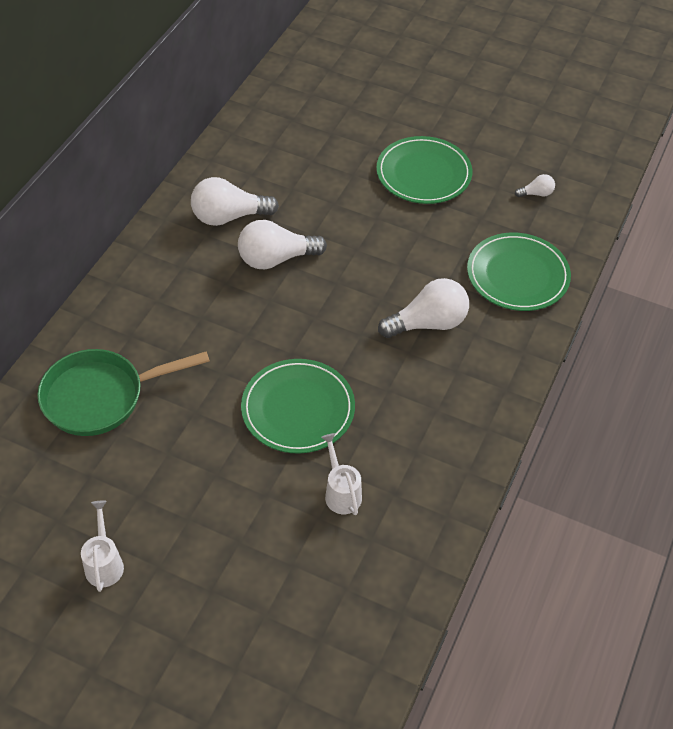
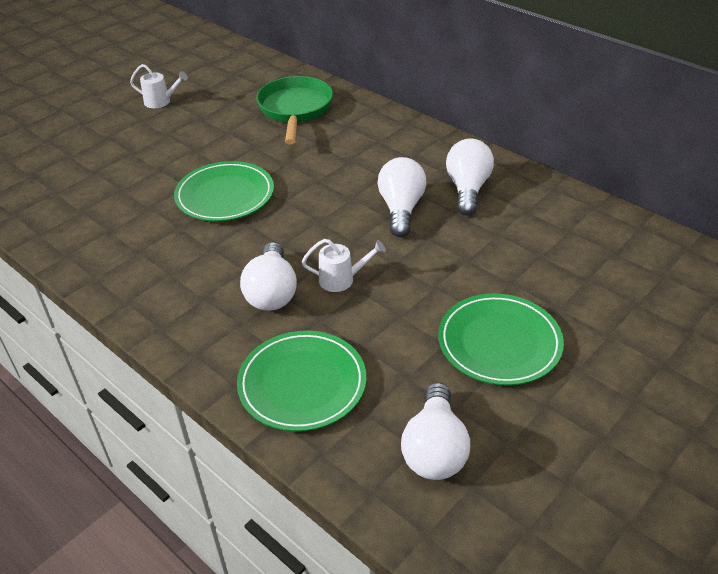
camera: 110 degrees right, 10 degrees down
white watering can [321,433,362,515] -> white watering can moved to [302,239,386,292]
white light bulb [515,174,555,197] -> white light bulb [401,382,470,480], size x2.11

